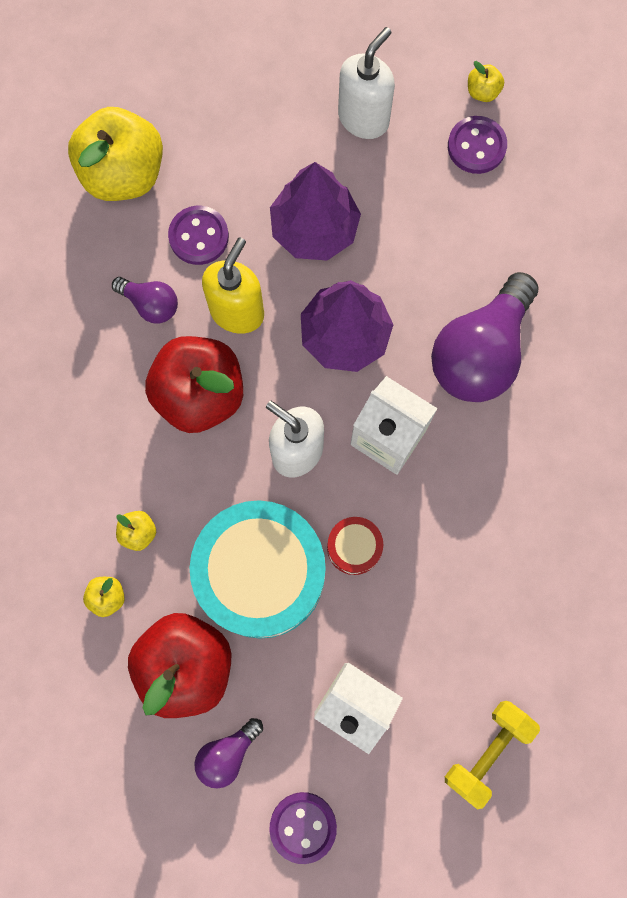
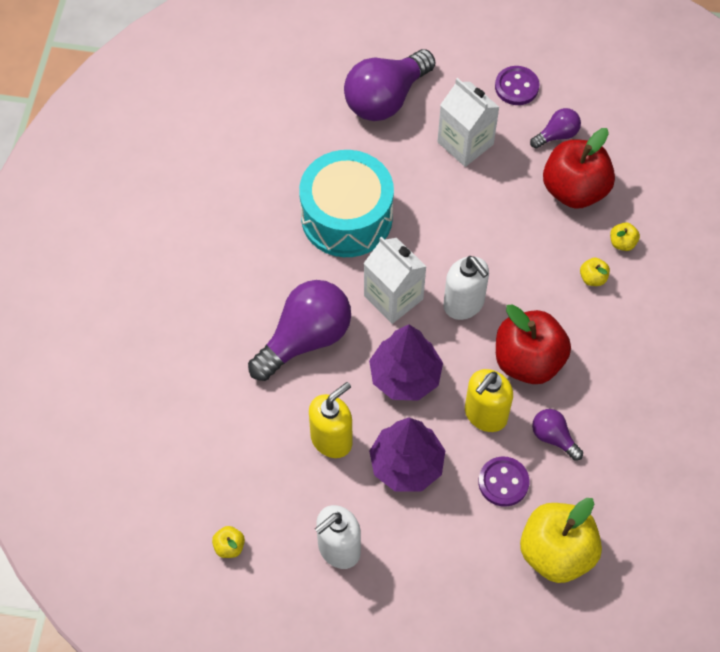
camera: 165 degrees left, 15 degrees down
turquoise drum [190,500,326,639] -> turquoise drum moved to [299,150,394,257]
red drum [327,517,383,575] -> none
yellow dumbbell [445,701,540,810] -> purple light bulb [344,49,435,121]
purple button [448,116,507,174] -> none
none -> yellow soap dispenser [309,382,353,458]

